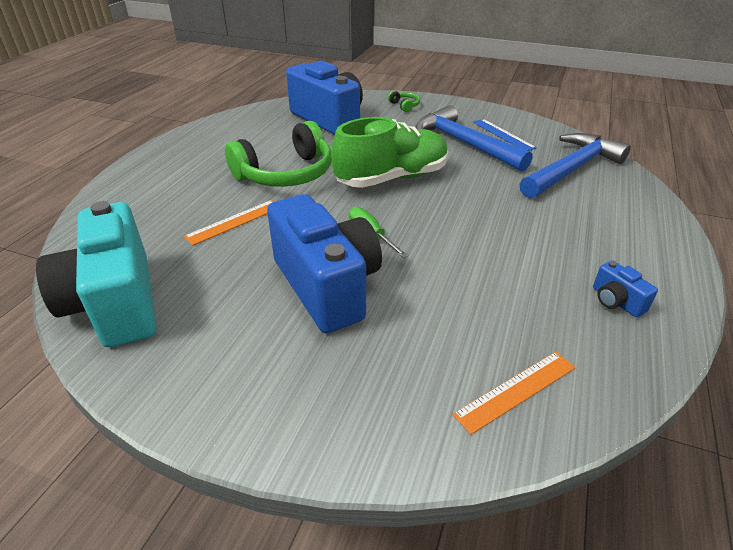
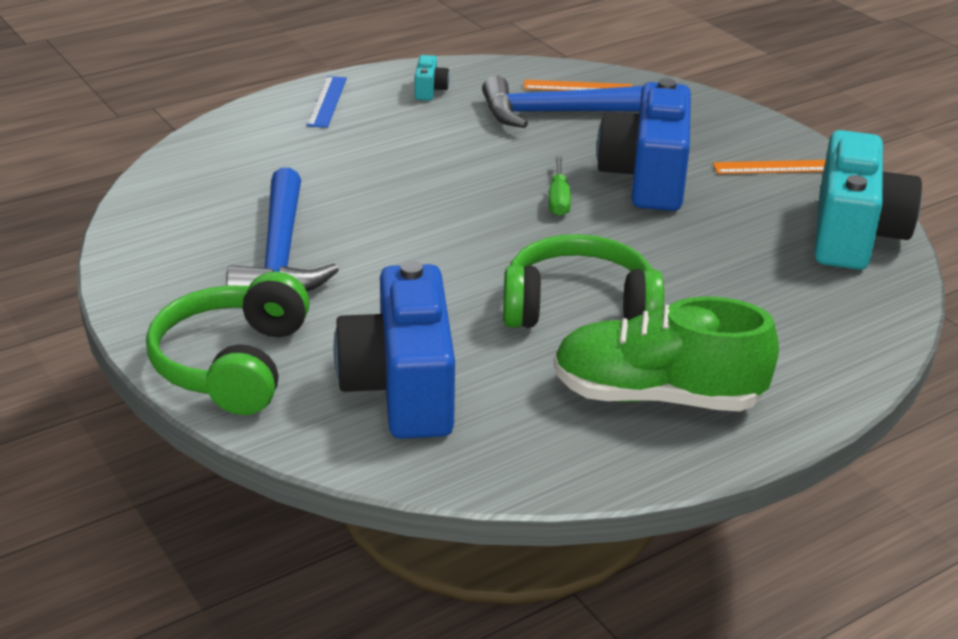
camera: 145 degrees left, 5 degrees down
orange ruler [184,200,274,246] -> orange ruler moved to [713,160,826,174]
green shoe [331,117,448,188] -> green shoe moved to [554,296,779,411]
green headphones [388,90,420,112] -> green headphones [146,272,310,415], size x2.50
blue ruler [473,119,537,151] -> blue ruler moved to [307,76,347,128]
blue hammer [520,133,631,198] -> blue hammer moved to [482,76,643,128]
blue camera [593,260,658,317] -> turquoise camera [415,55,450,100]

